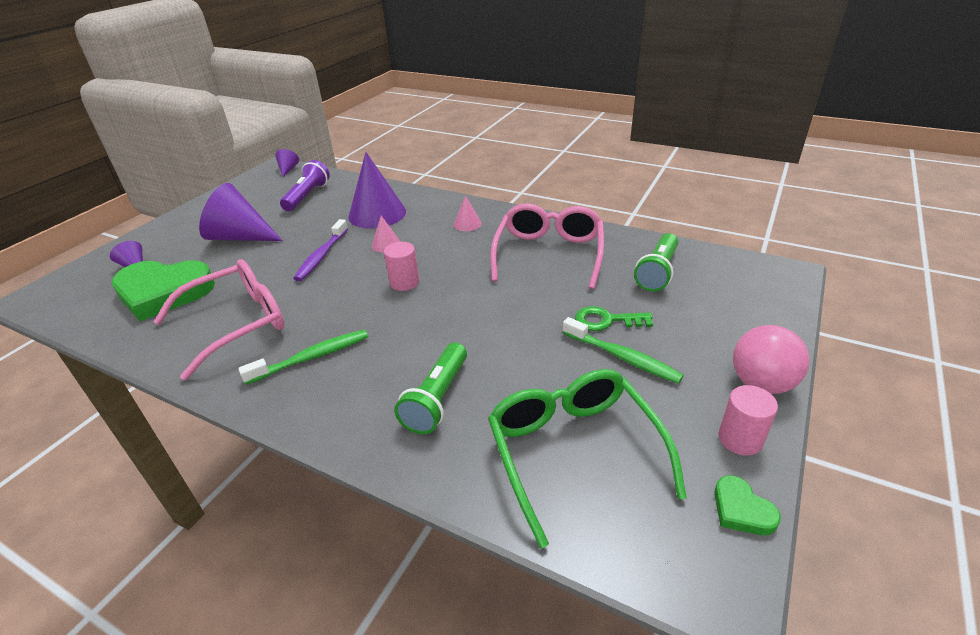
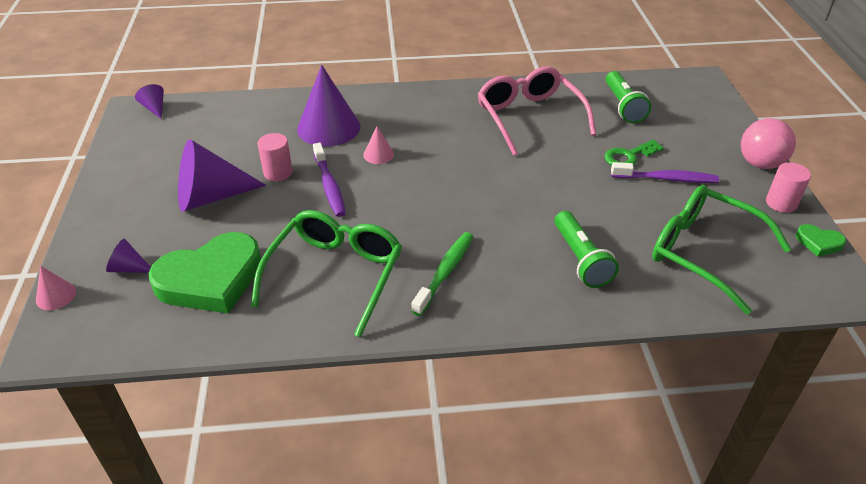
camera: 35 degrees left, 5 degrees up
pink glasses [153,259,284,380] -> green glasses [251,210,402,338]
purple flashlight [280,160,330,211] -> none
pink cylinder [384,242,419,291] -> pink cylinder moved to [258,133,293,181]
pink cone [454,195,482,231] -> pink cone moved to [36,266,76,310]
green toothbrush [562,317,684,384] -> purple toothbrush [611,162,719,183]

